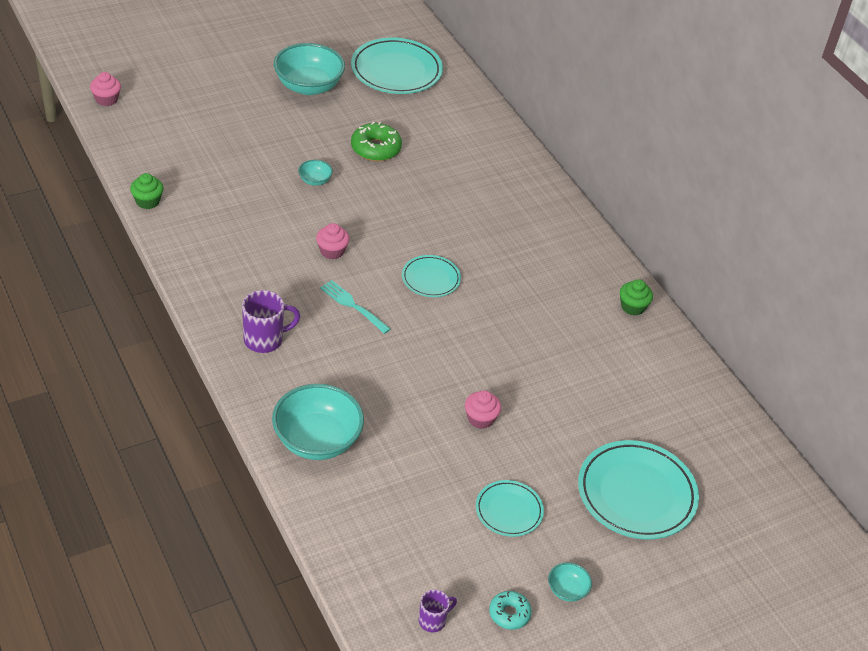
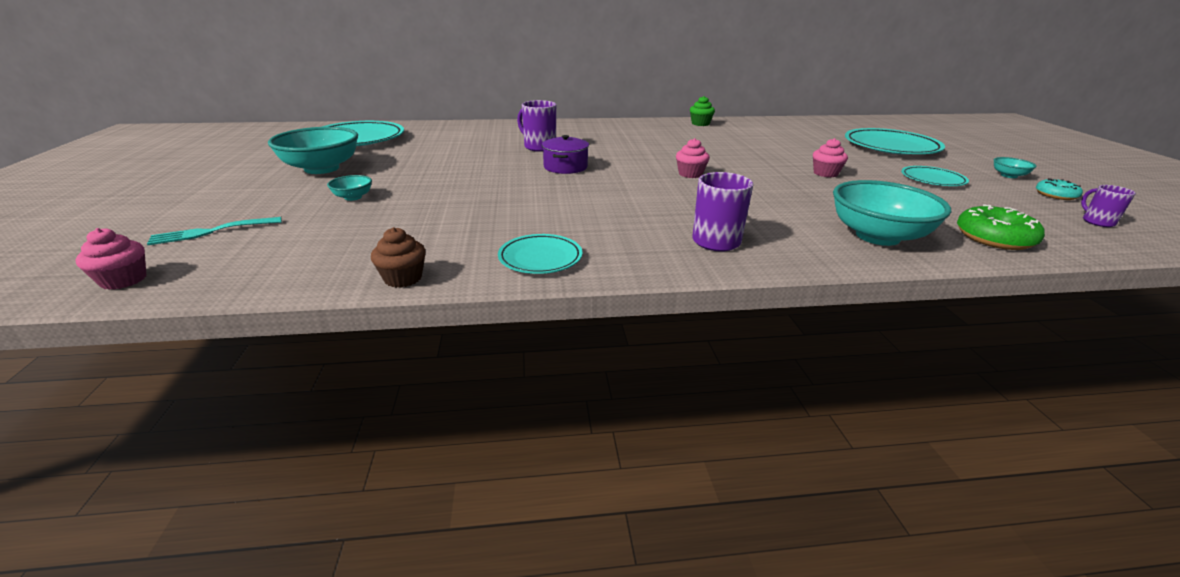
camera: 65 degrees left, 15 degrees down
green cupcake [130,173,164,209] -> brown cupcake [371,227,426,288]
turquoise bowl [298,160,333,186] -> turquoise bowl moved to [327,175,372,201]
pink cupcake [316,223,349,259] -> pink cupcake moved to [676,138,710,178]
turquoise fork [320,280,391,334] -> turquoise fork moved to [147,217,282,245]
green donut [351,122,402,161] -> green donut moved to [957,204,1045,250]
turquoise plate [402,255,461,297] -> turquoise plate moved to [498,234,582,274]
none -> purple mug [517,100,556,152]
none -> purple pot [542,135,589,174]

